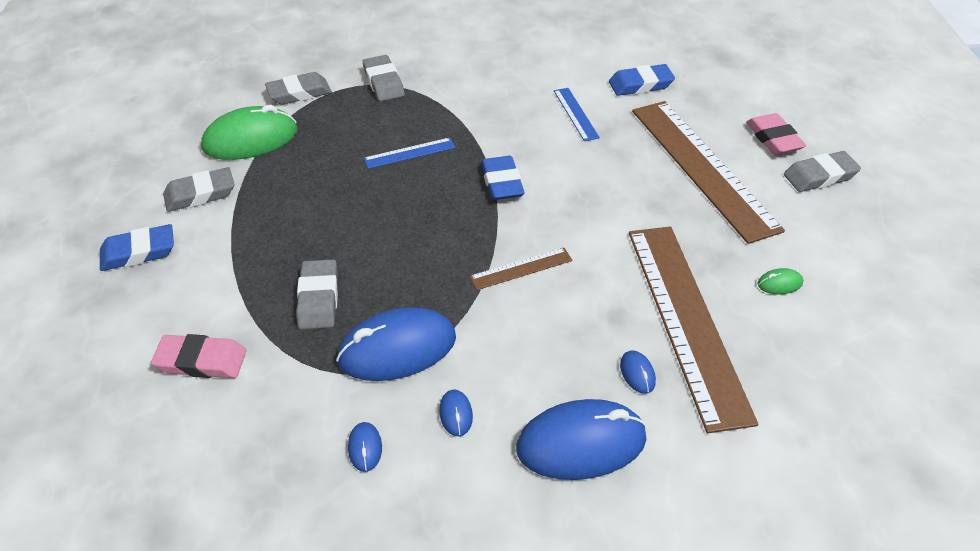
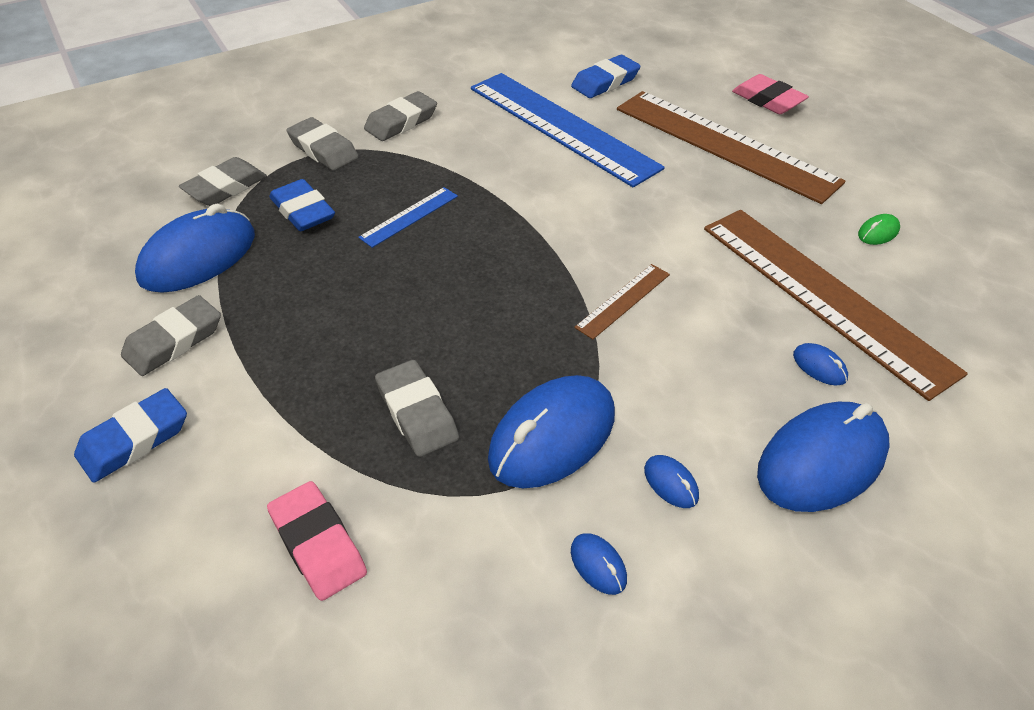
camera: 25 degrees left, 0 degrees up
pink eraser [151,334,247,378] -> pink eraser turned 75 degrees clockwise [267,481,367,601]
green mouse [201,105,297,160] -> blue mouse [135,204,255,293]
blue eraser [481,156,525,200] -> blue eraser moved to [269,179,335,231]
blue ruler [554,88,600,141] -> blue ruler [471,73,665,187], size x2.34
grey eraser [784,151,861,192] -> grey eraser moved to [364,91,437,141]

